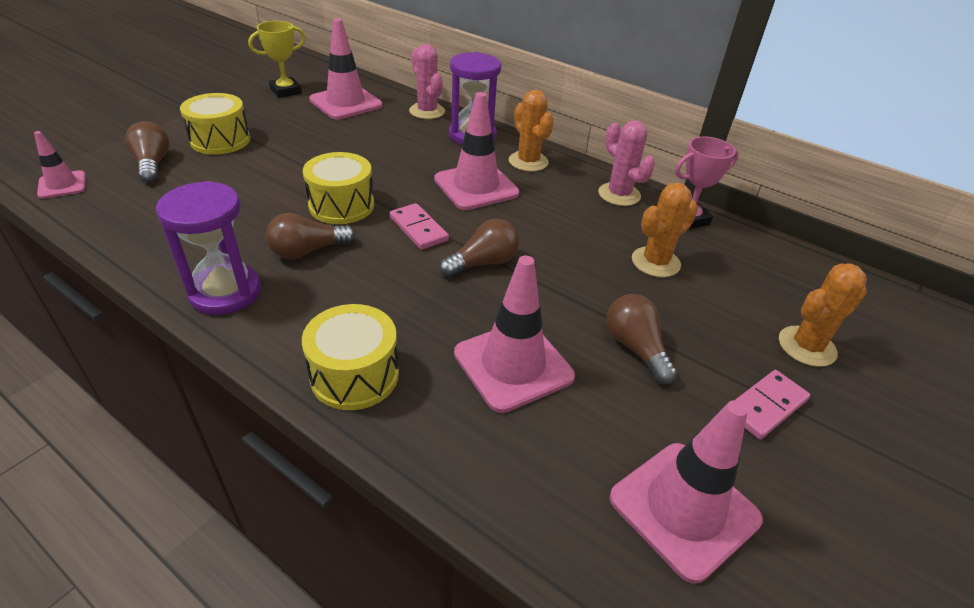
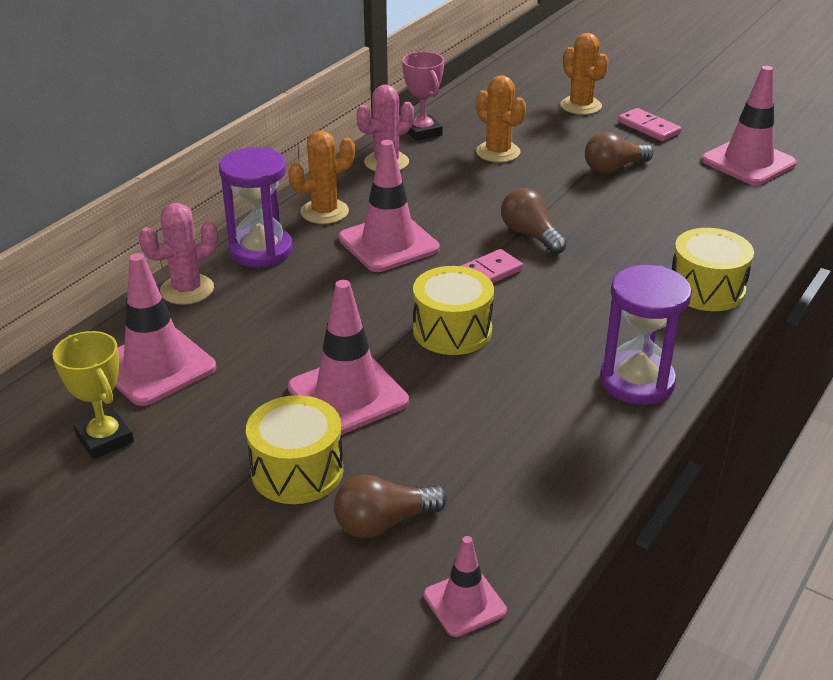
camera: 90 degrees left, 5 degrees down
brown light bulb [266,213,355,259] -> none
pink traffic cone [454,256,575,413] -> pink traffic cone moved to [288,280,409,435]

